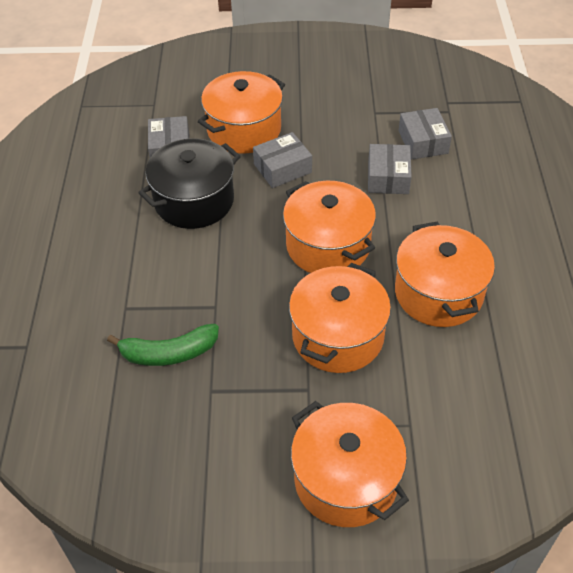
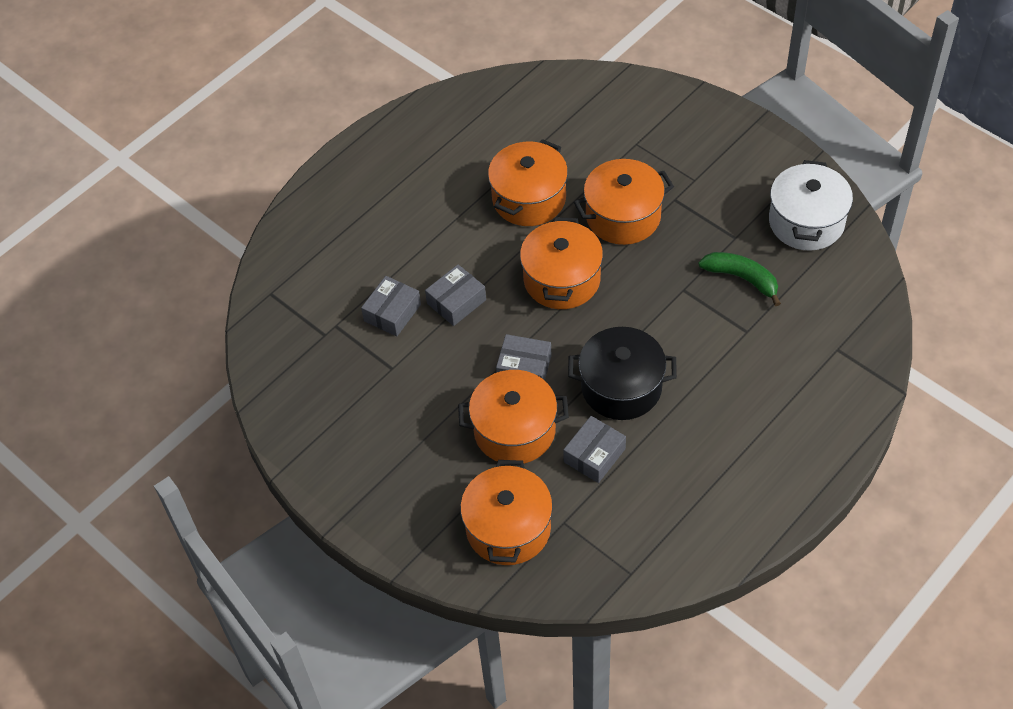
camera: 135 degrees left, 5 degrees up
orange pot [291,401,409,527] -> orange pot moved to [460,460,553,565]
none -> white pot [769,160,853,251]

